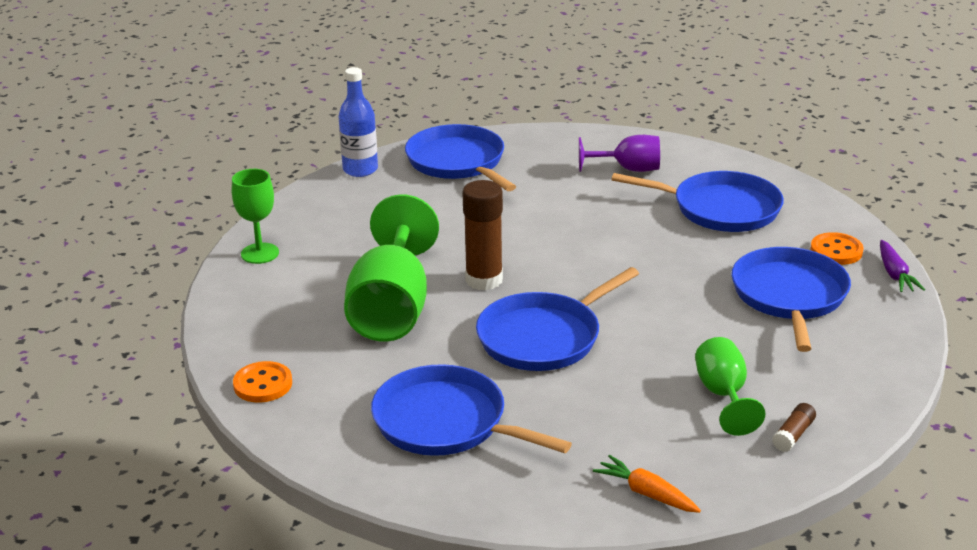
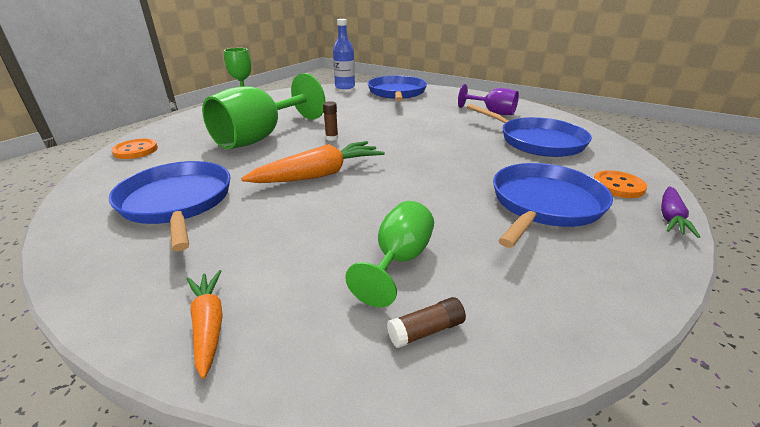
camera: 30 degrees right, 0 degrees up
brown glue stick [462,180,503,290] -> brown glue stick [323,101,338,141], size x0.48
blue pan [476,267,639,371] -> orange carrot [241,141,385,183]

